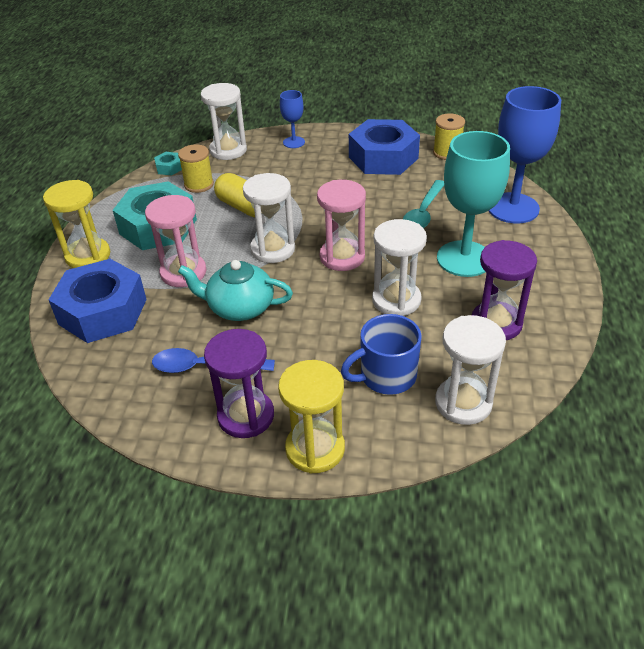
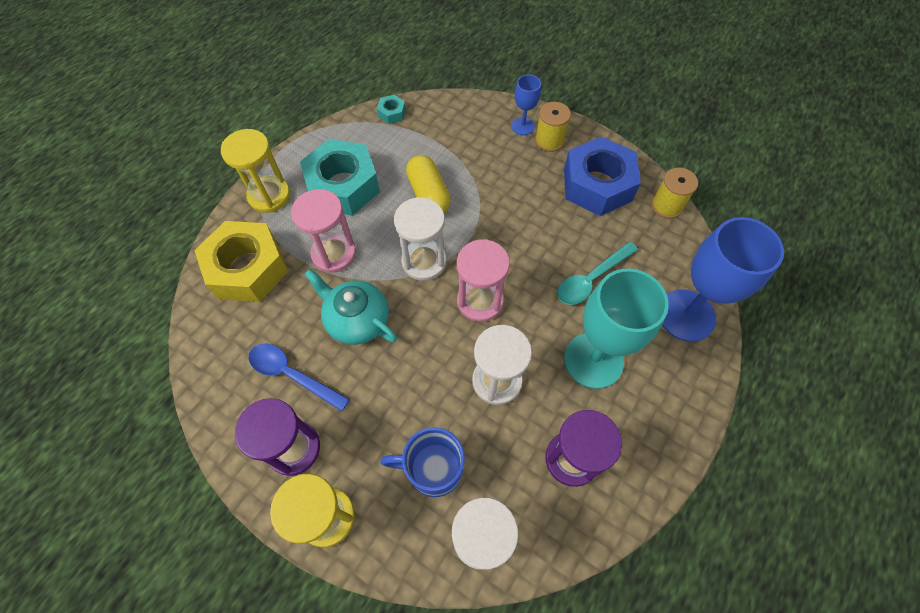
camera: 25 degrees right, 20 degrees up
blue nut [49,259,147,343] -> yellow nut [194,221,288,302]
yellow spool [178,144,214,193] -> yellow spool moved to [535,102,571,152]
white hourglass [201,83,247,160] -> none

